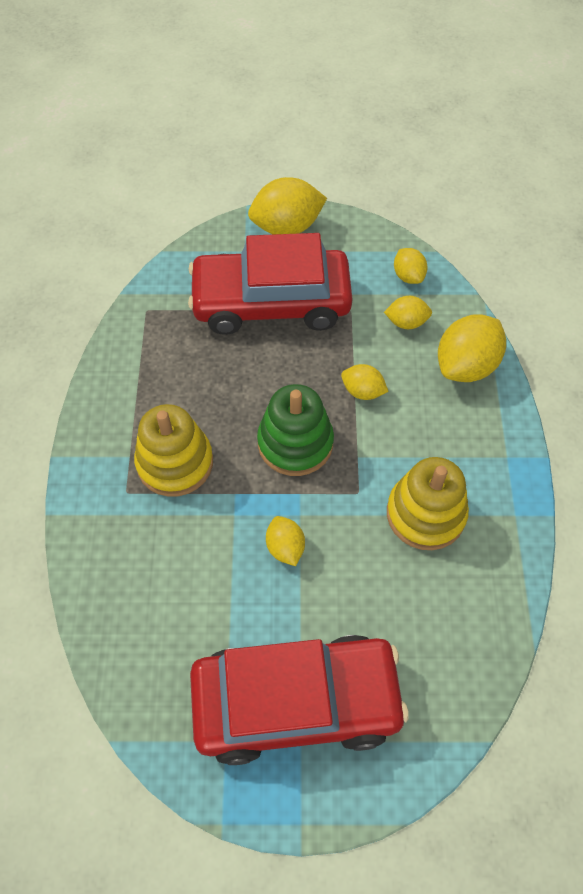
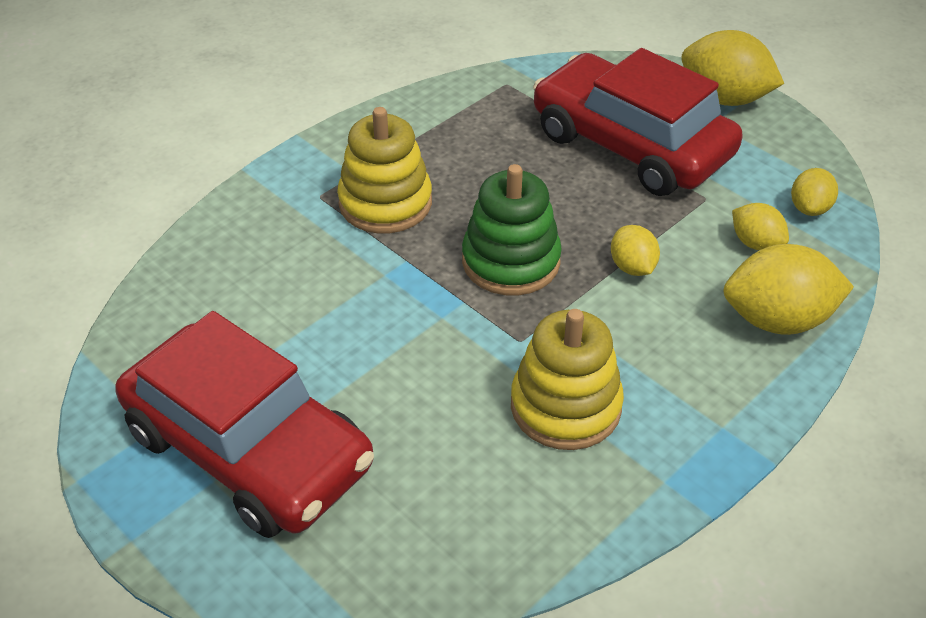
camera: 45 degrees right, 15 degrees down
yellow lemon [266,516,305,566] -> none

